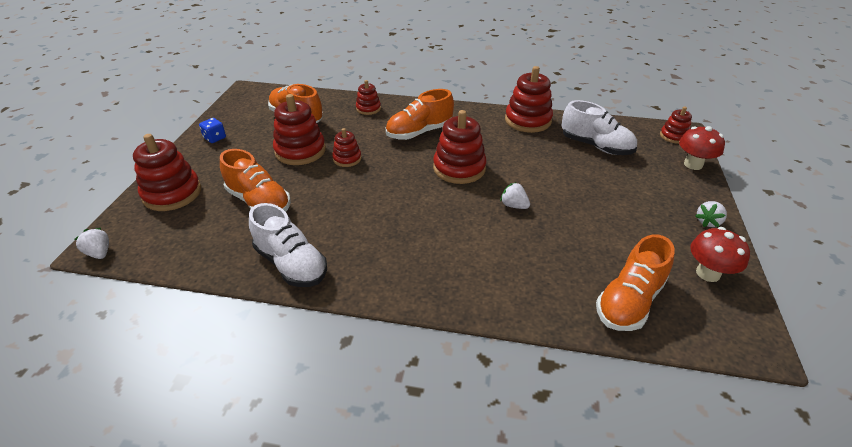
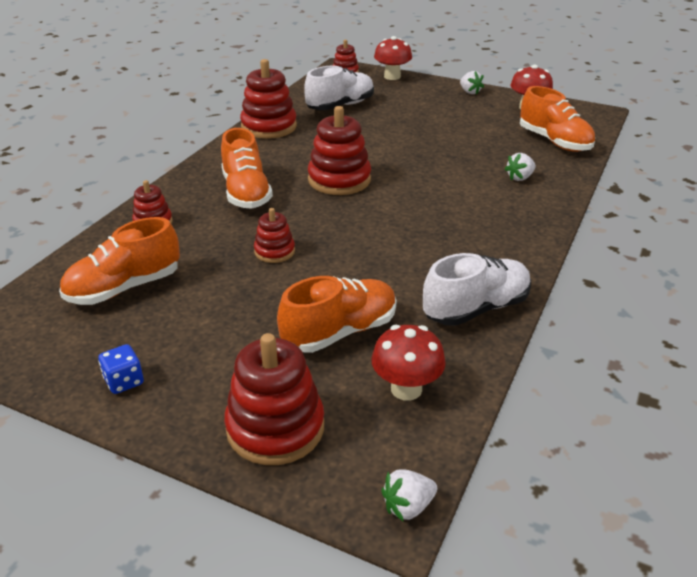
camera: 75 degrees left, 5 degrees down
red stacking toy [273,94,326,165] -> none
white strawberry [500,182,530,209] -> white strawberry moved to [505,153,536,181]
none -> red mushroom [371,325,446,401]

